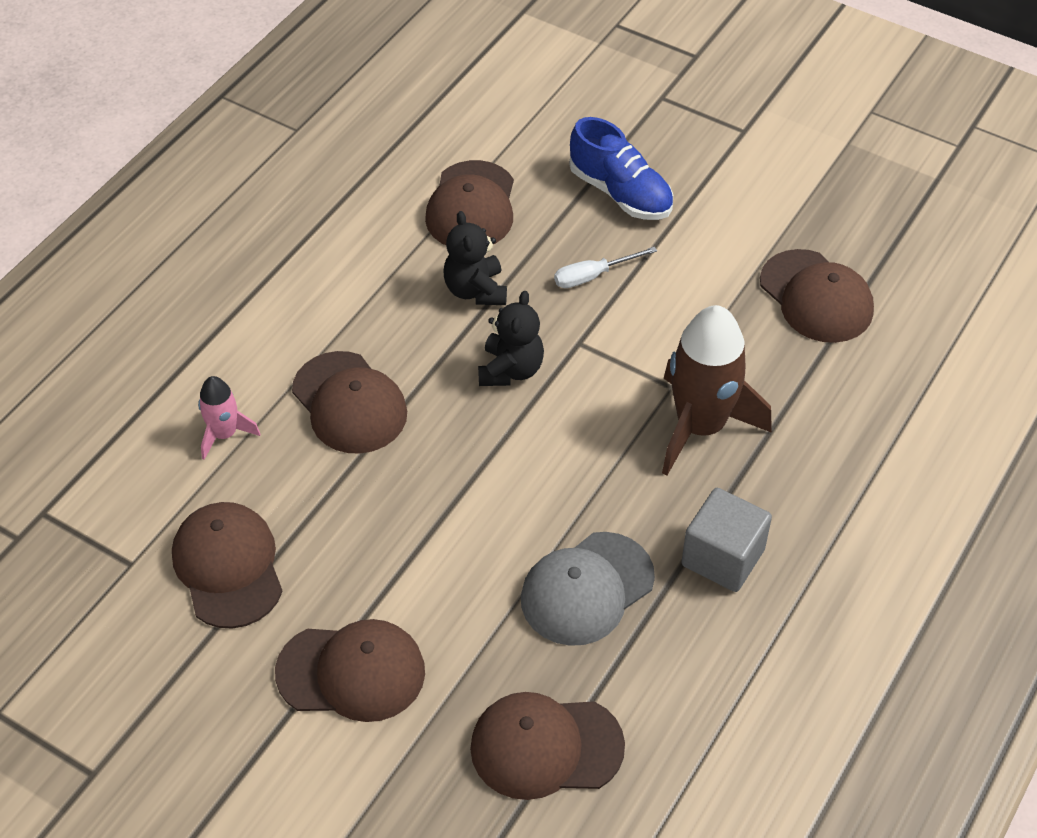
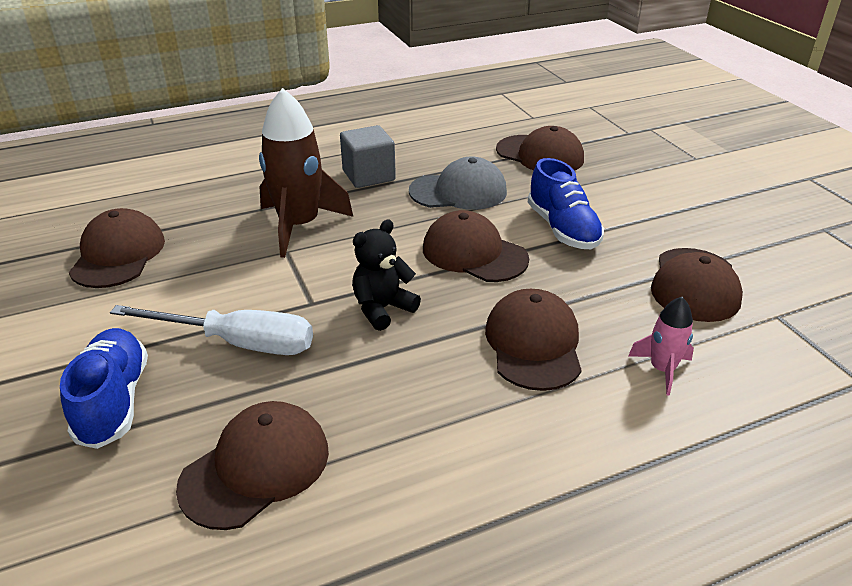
camera: 145 degrees left, 15 degrees down
brown cap [275,619,425,722] -> brown cap moved to [423,210,529,282]
black teddy bear [443,211,507,305] -> none
white screwdriver [554,247,657,288] -> white screwdriver [110,305,313,355], size x1.83
none -> blue shoe [528,158,604,249]

